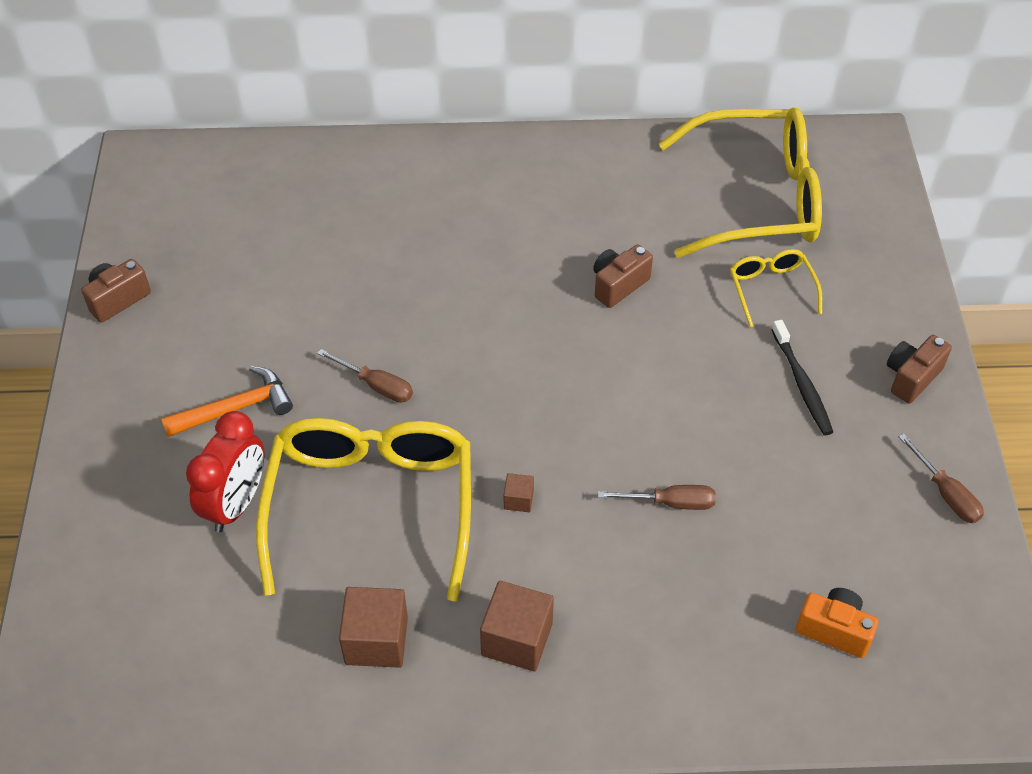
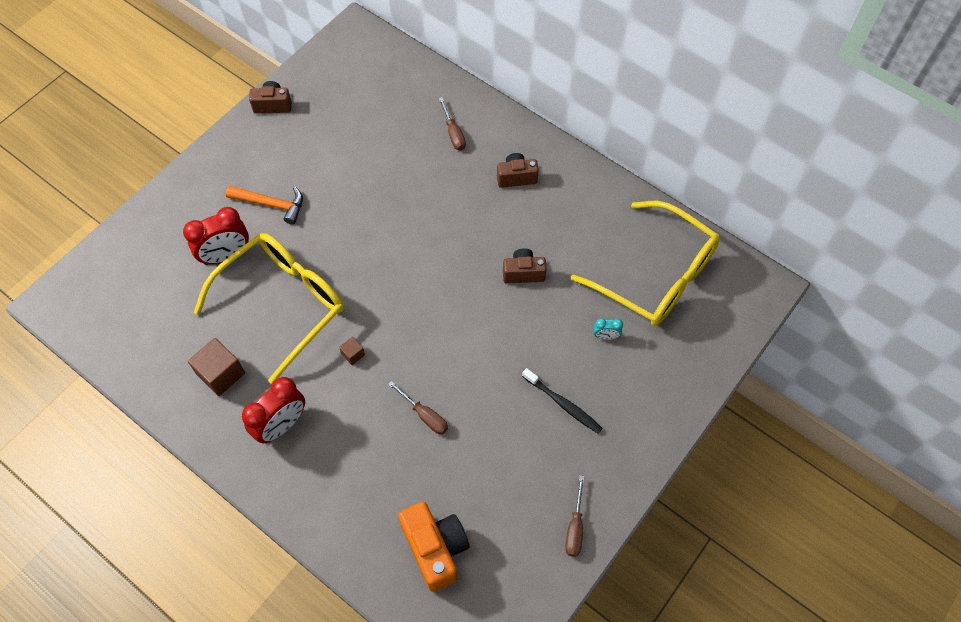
camera: 40 degrees right, 10 degrees up
brown screwdriver [317,349,413,403] -> brown screwdriver moved to [438,97,466,150]
brown cube [480,581,554,671] -> red clock [242,377,305,443]
yellow glasses [730,249,822,327] -> turquoise clock [594,318,623,340]
black toothbrush [771,320,833,435] -> black toothbrush turned 75 degrees counterclockwise [522,368,603,434]
orange camera [796,588,879,658] -> orange camera [398,502,470,592], size x1.62
brown camera [887,335,952,404] -> brown camera moved to [497,153,539,188]

